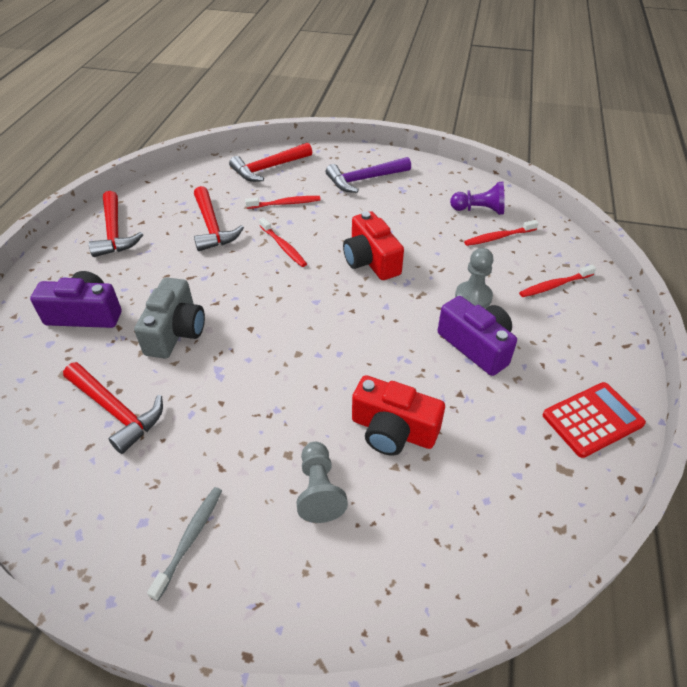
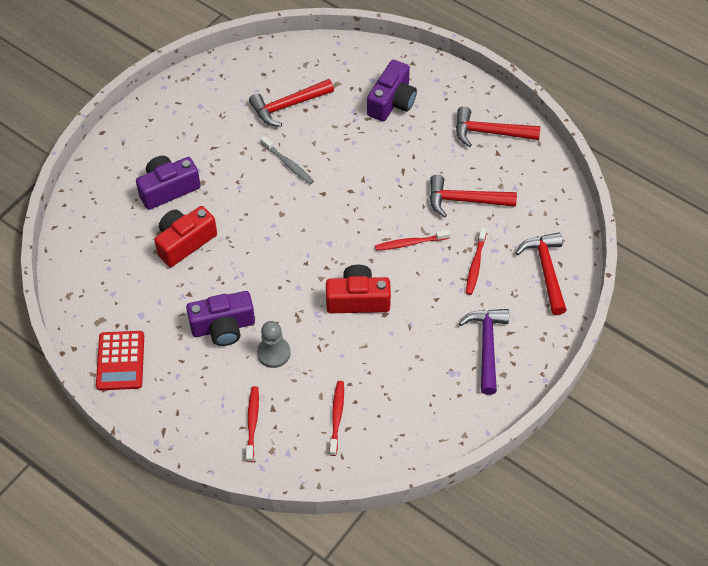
camera: 115 degrees right, 10 degrees up
grey camera [134,277,205,358] -> none
grey toothbrush [147,487,222,601] -> grey toothbrush moved to [261,136,314,185]
grey pawn [296,442,348,523] -> purple camera [136,156,201,210]
purple pawn [450,182,504,215] -> none

